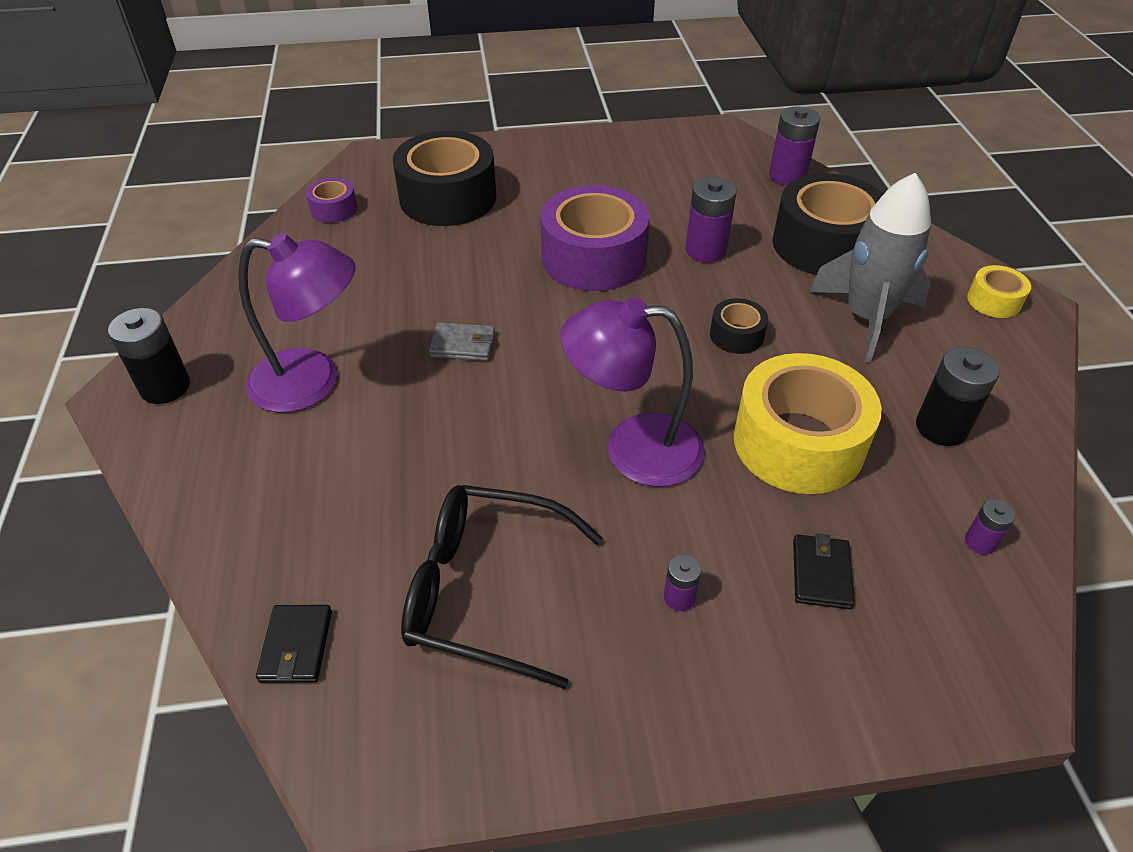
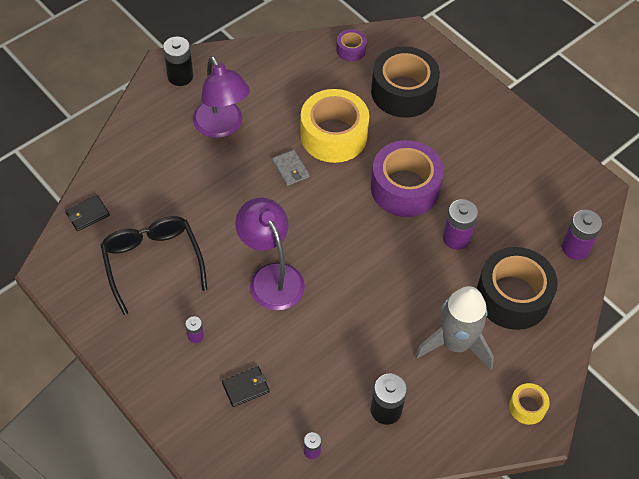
camera: 55 degrees right, 10 degrees up
black tape [710,298,768,354] -> none
yellow tape [734,353,882,494] -> yellow tape moved to [300,89,369,163]

